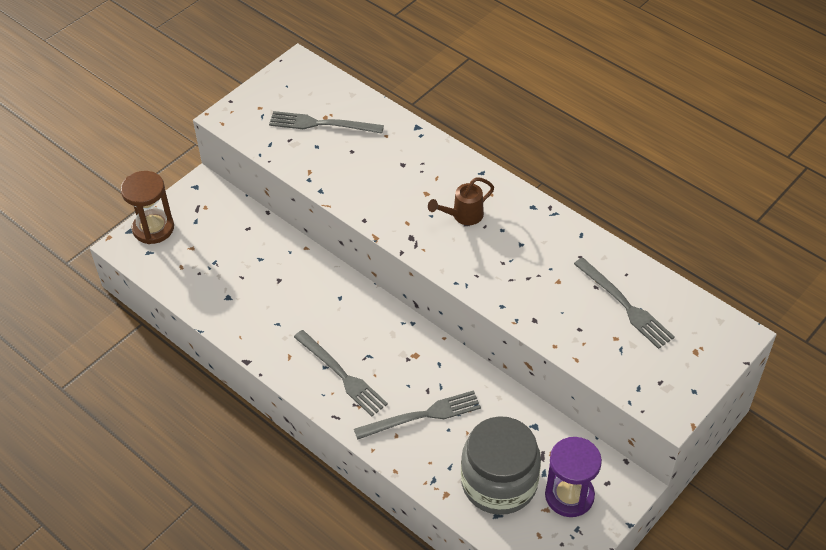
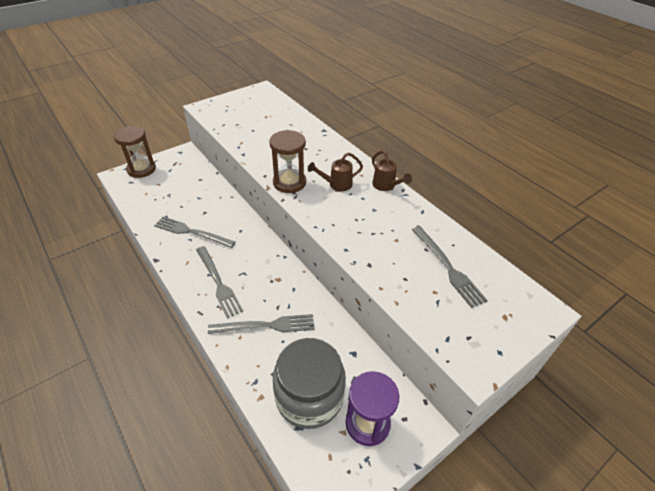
camera: 10 degrees right, 5 degrees down
grey fork [269,111,384,134] -> grey fork moved to [154,217,236,248]
none -> brown hourglass [269,130,306,193]
none -> brown watering can [372,150,412,191]

